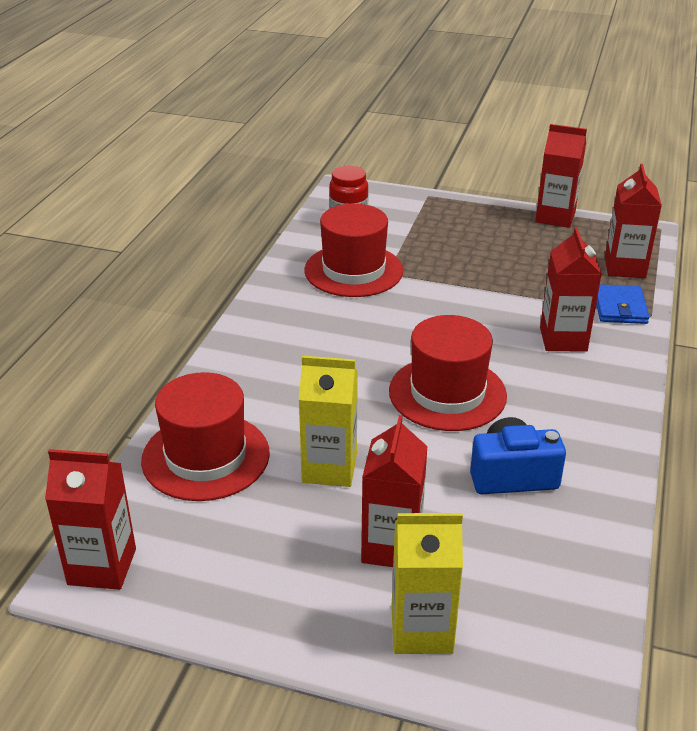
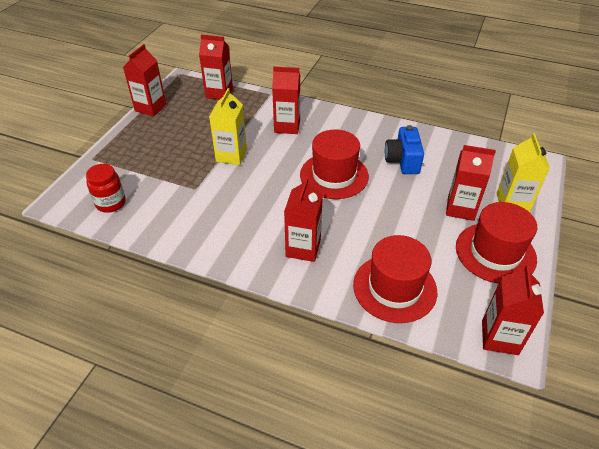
camera: 85 degrees left, 10 degrees up
yellow carton [299,356,358,487] -> yellow carton moved to [209,88,247,165]
red hat [304,204,403,297] -> red hat moved to [456,202,537,284]
blue wallet [596,284,650,324] -> none
none -> red carton [284,177,323,262]

